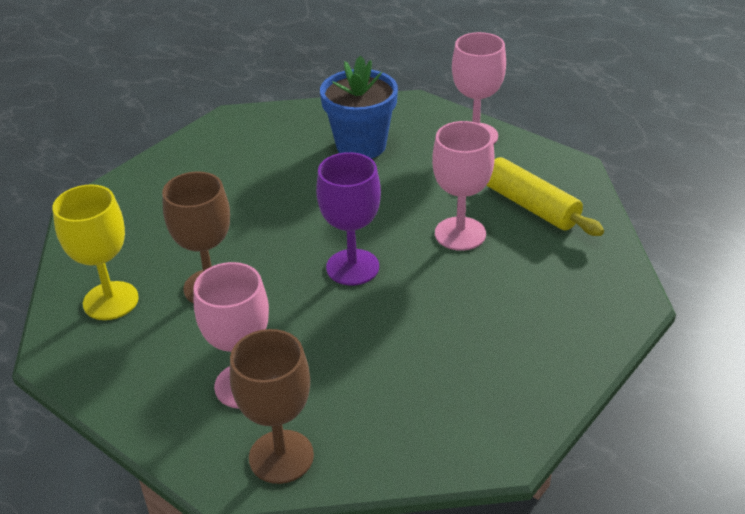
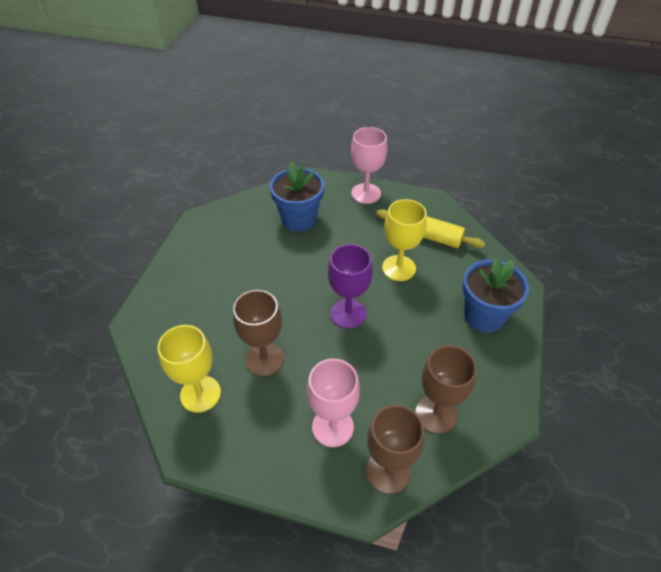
camera: 25 degrees left, 10 degrees up
pink goblet [432,121,495,251] -> yellow goblet [382,199,427,281]
none -> brown goblet [416,345,477,434]
none -> blue flower pot [463,258,529,333]

